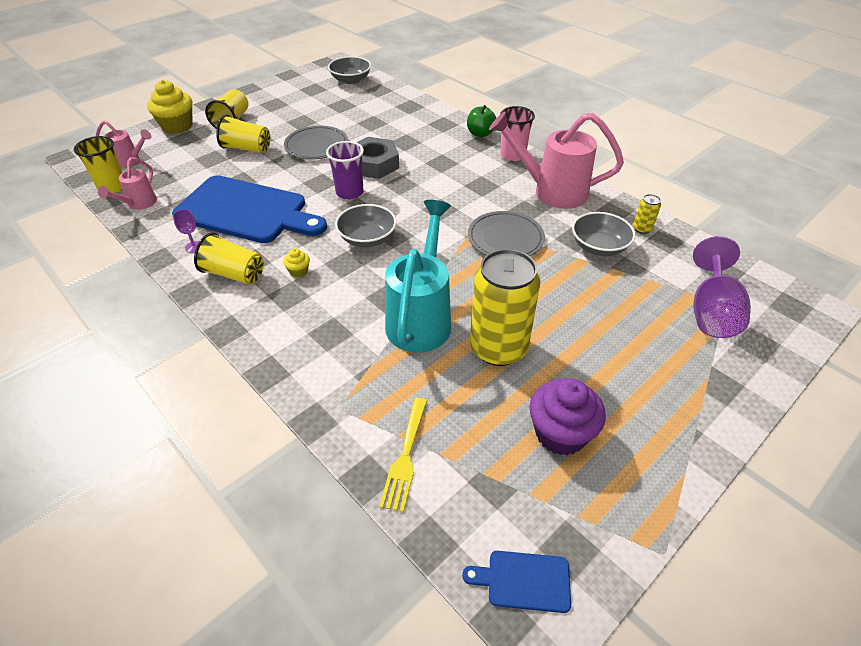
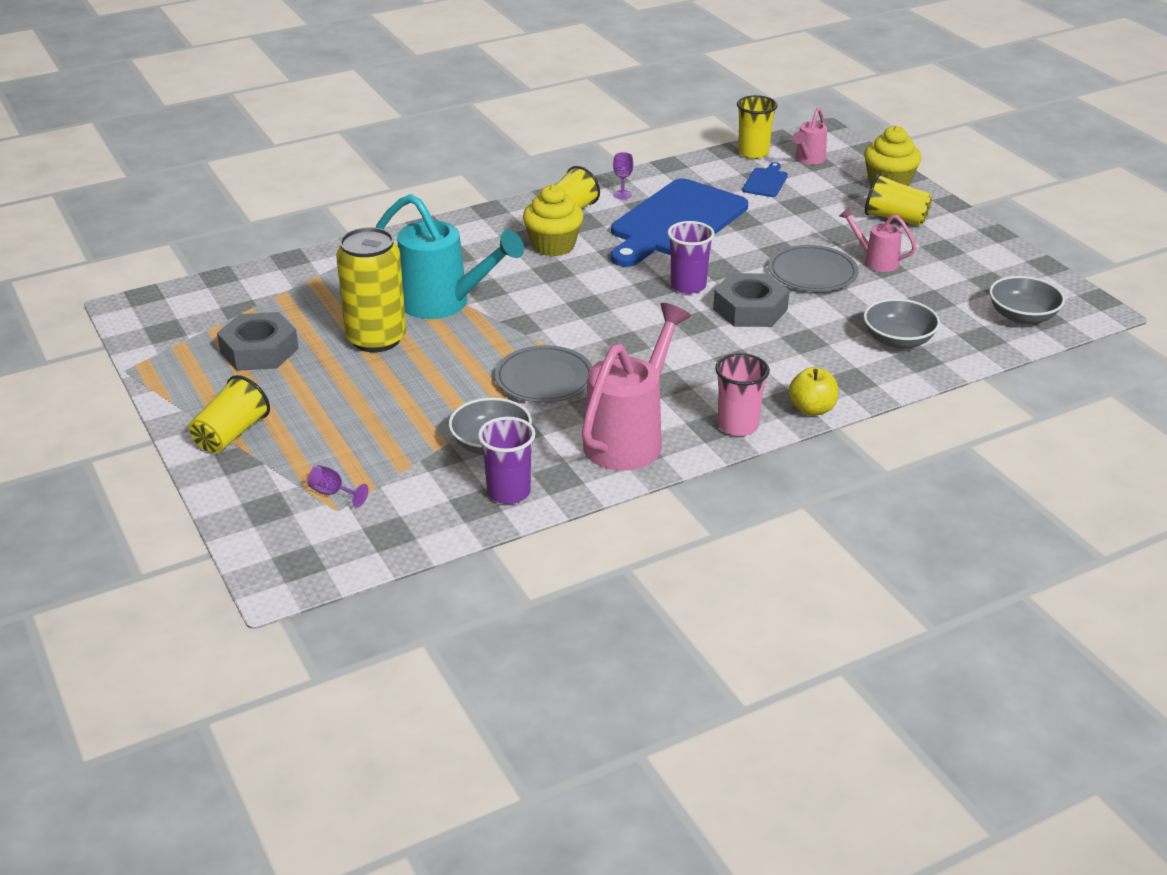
camera: 105 degrees right, 10 degrees down
pink watering can [98,157,157,210] -> pink watering can moved to [839,207,917,272]
yellow cup [216,115,270,153] -> yellow cup moved to [189,375,270,453]
yellow cupcake [283,248,310,277] -> yellow cupcake [523,185,583,256], size x2.18
grey bowl [335,204,396,247] -> grey bowl moved to [863,299,940,349]
yellow fork [379,398,427,512] -> none
blue cutting board [462,551,571,613] -> blue cutting board moved to [742,162,788,197]
green apple [467,105,496,137] -> yellow apple [789,367,838,416]
purple cupcake [530,378,606,455] -> grey nut [217,312,299,371]
yellow can [633,194,661,234] -> purple cup [478,417,535,504]
purple goblet [693,236,751,338] -> purple goblet [307,465,368,507], size x0.43

